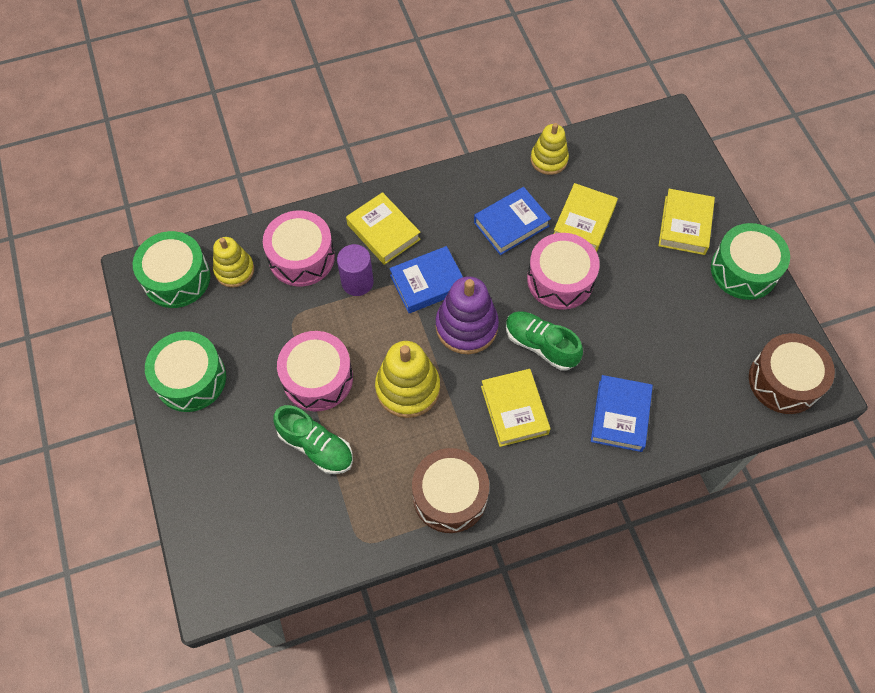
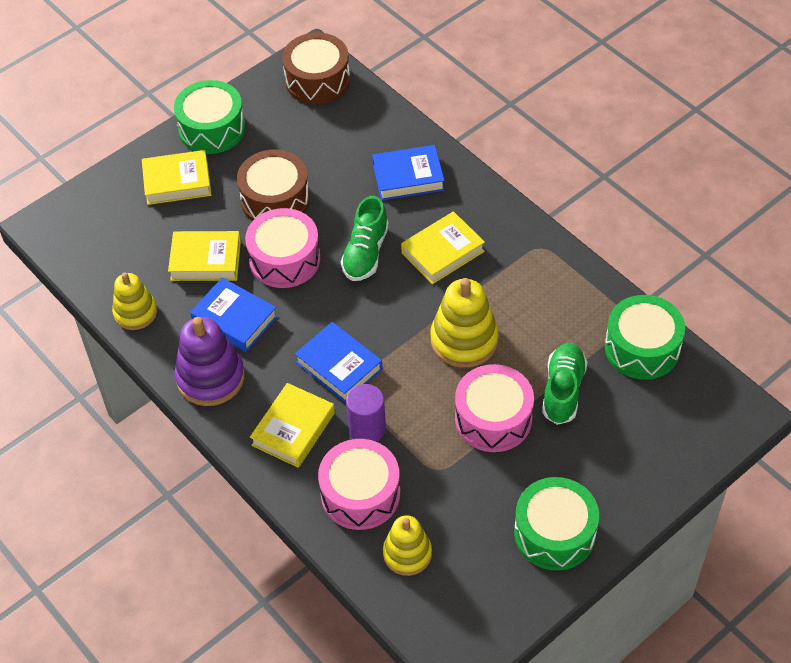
camera: 110 degrees left, 10 degrees down
green drum [133,231,210,308] -> green drum moved to [605,295,685,380]
brown drum [412,448,489,533] -> brown drum moved to [237,150,310,221]
purple stacking toy [436,276,499,354] -> purple stacking toy moved to [174,317,245,406]

